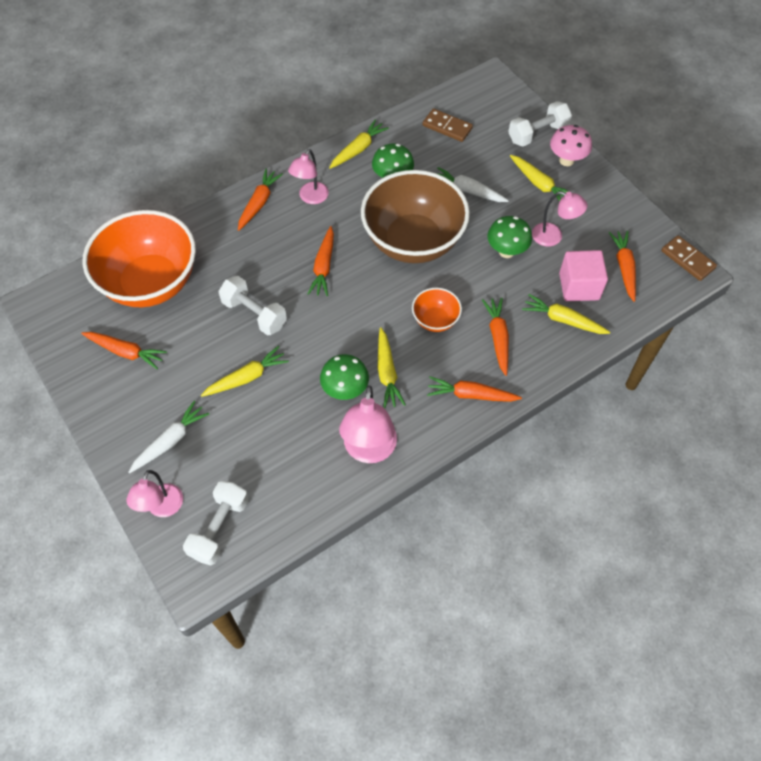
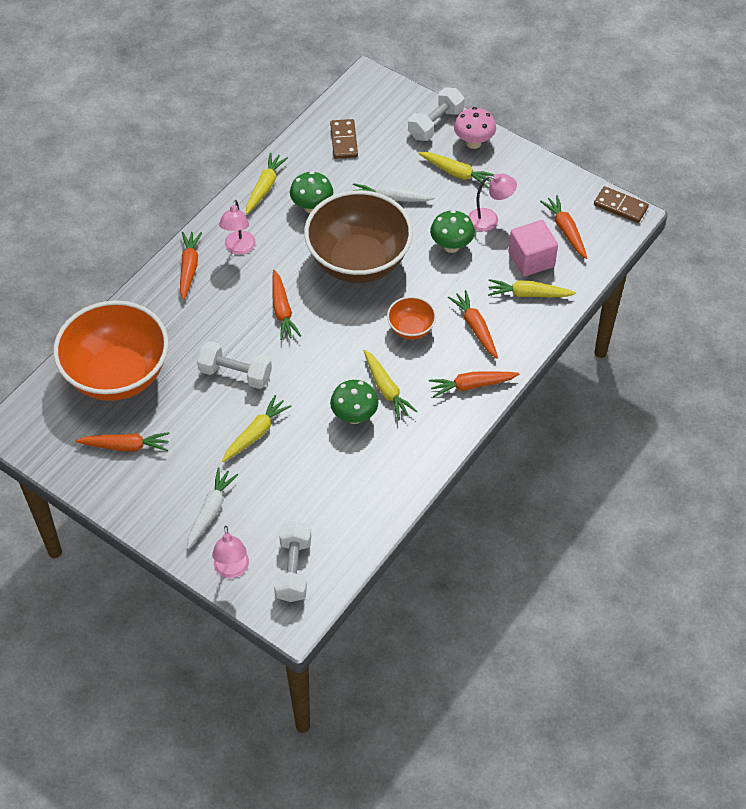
camera: 20 degrees left, 5 degrees down
pink lamp [339,385,397,463] -> none
brown domino [422,109,473,142] -> brown domino turned 75 degrees clockwise [330,119,358,159]

